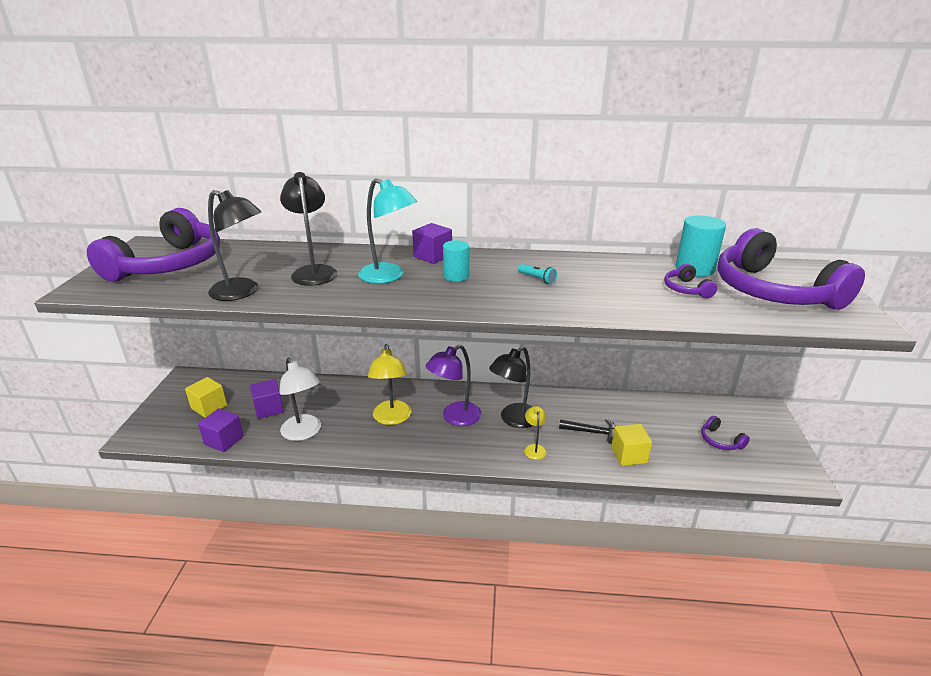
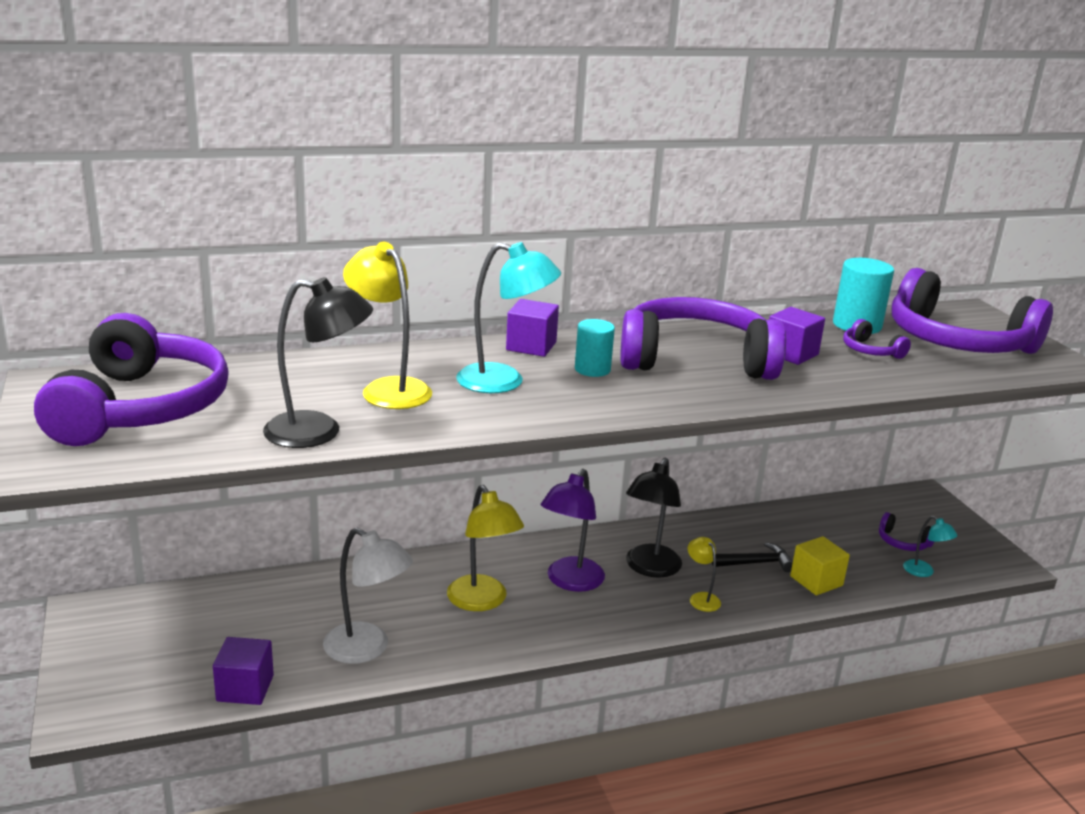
camera: 25 degrees left, 5 degrees down
yellow cube [185,377,227,418] -> none
purple cube [250,379,284,419] -> purple cube moved to [769,307,825,365]
black lamp [280,172,337,286] -> yellow lamp [343,242,432,409]
turquoise flashlight [518,264,557,284] -> purple headphones [620,297,786,380]
none -> turquoise lamp [903,516,958,577]

